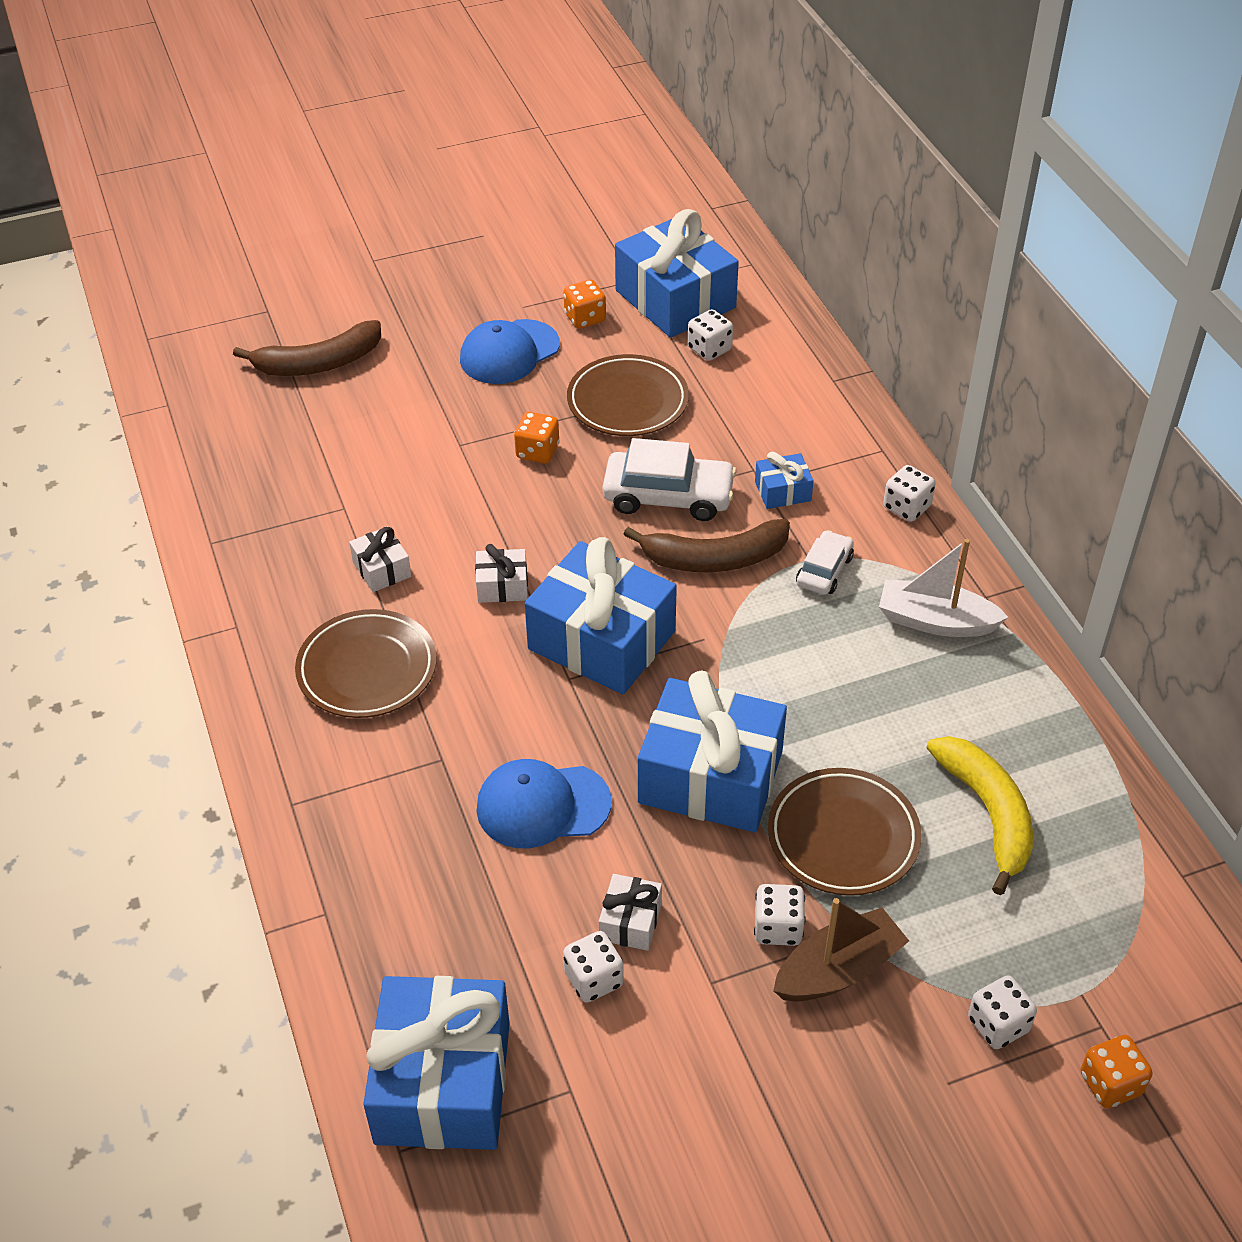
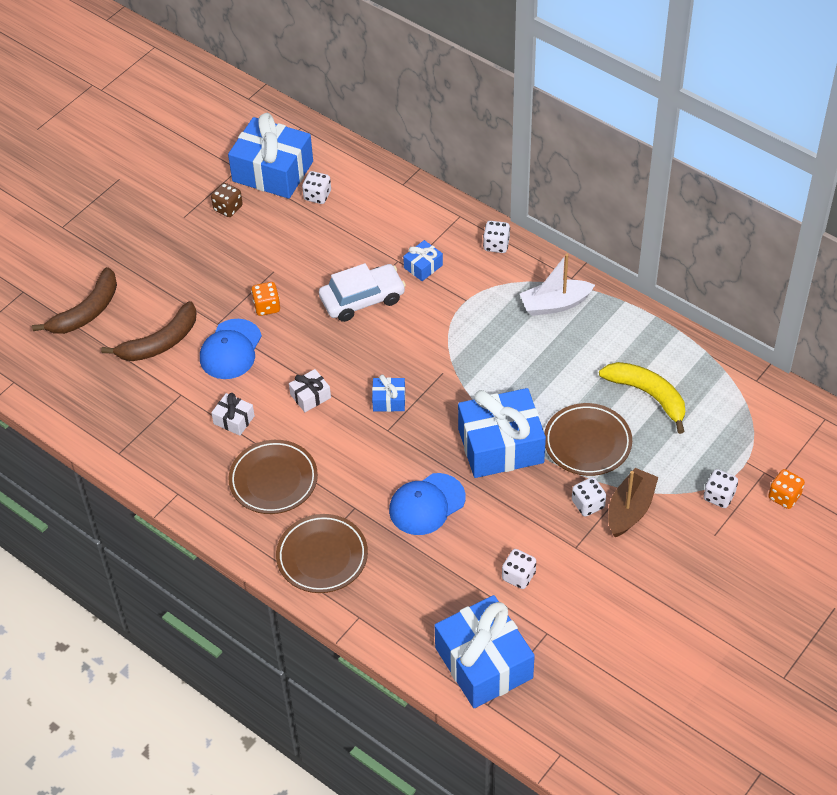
camera: 30 degrees left, 5 degrees up
blue cap [460,319,560,384] -> blue cap moved to [200,319,262,379]
blue gift [525,537,677,694] -> blue gift [372,374,405,412], size x0.45
orange dice [564,280,606,329] -> brown dice [211,183,243,217]
brown plate [567,354,689,436] -> brown plate moved to [276,514,368,593]
white gift [599,874,662,951] -> none
brown banana [624,519,790,572] -> brown banana moved to [101,301,196,361]
white car [796,530,854,595] -> none

